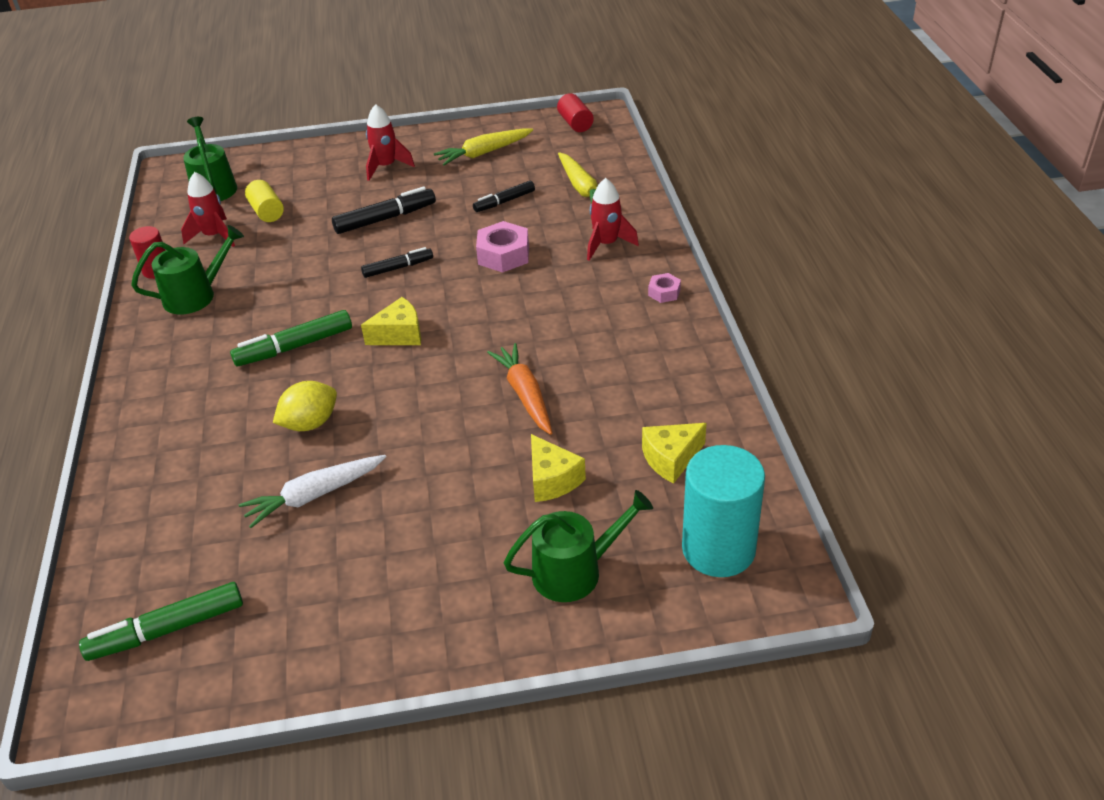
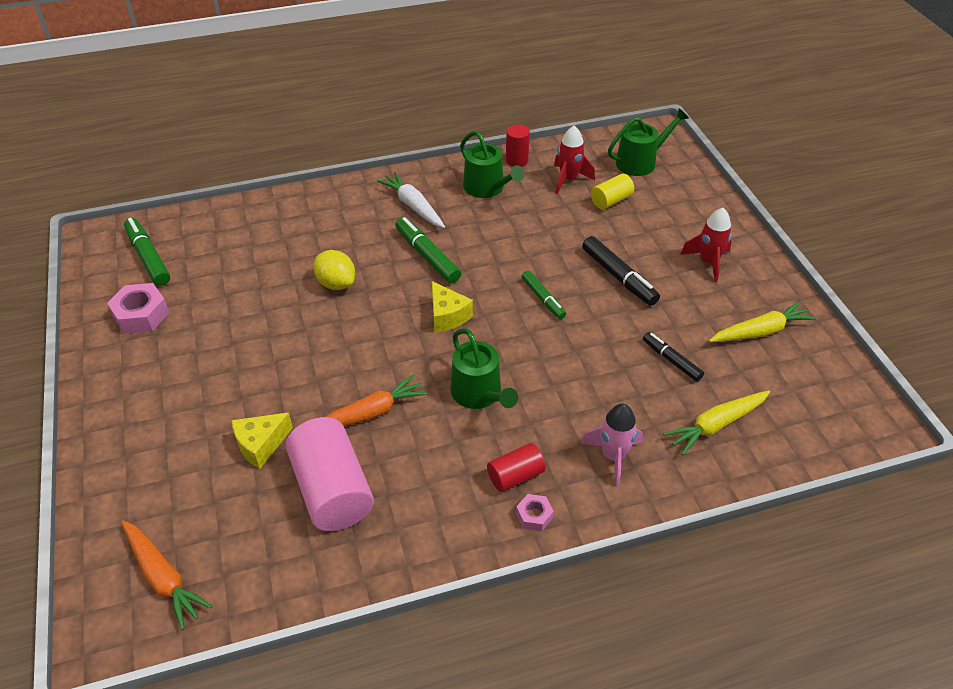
camera: 80 degrees right, 5 degrees up
white carrot [239,455,386,528] -> white carrot moved to [377,172,445,228]
black marker [361,247,433,278] -> green marker [522,271,566,319]
yellow carrot [434,129,533,165] -> yellow carrot turned 105 degrees clockwise [709,301,817,342]
pink nut [476,221,529,273] -> pink nut moved to [107,283,170,334]
green watering can [504,490,653,602] -> green watering can moved to [450,328,518,409]
red cylinder [557,93,594,132] -> red cylinder moved to [487,443,546,492]
red rocket [587,178,639,261] -> pink rocket [581,404,643,487]
yellow cheese [642,423,707,484] -> none
turquoise cylinder [682,445,765,577] -> orange carrot [121,520,212,630]
none -> pink cylinder [286,417,374,531]

